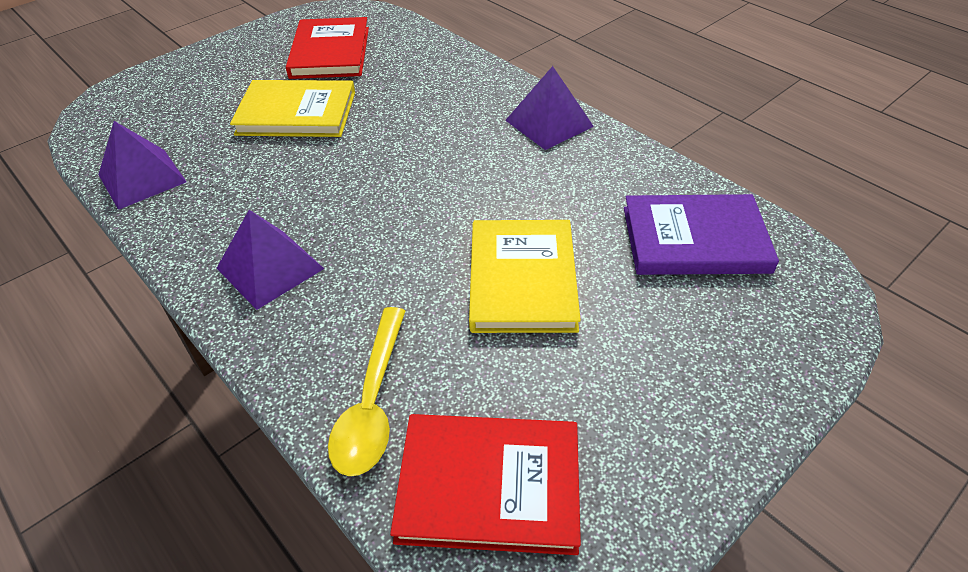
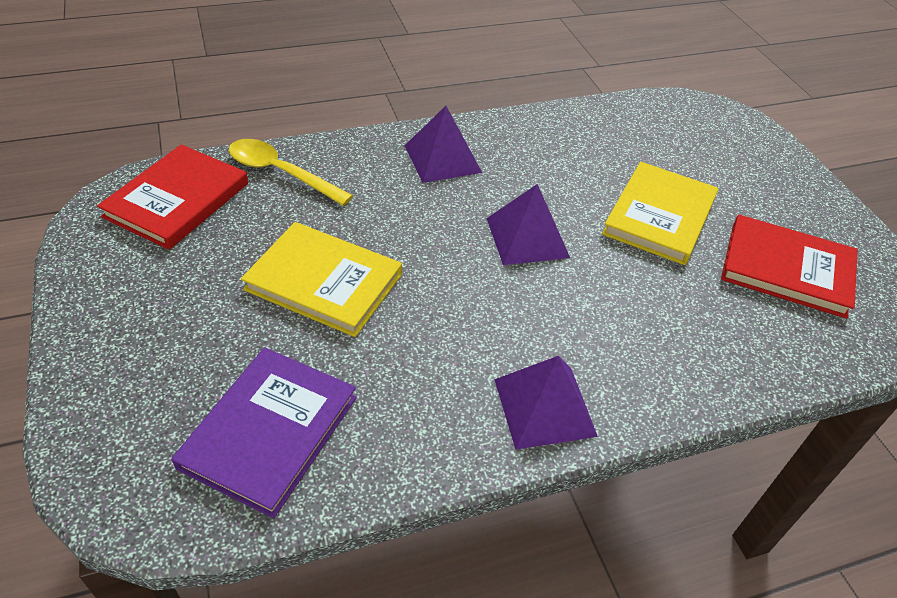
camera: 110 degrees right, 0 degrees up
purple pyramid [98,121,187,210] -> purple pyramid moved to [486,184,570,265]

